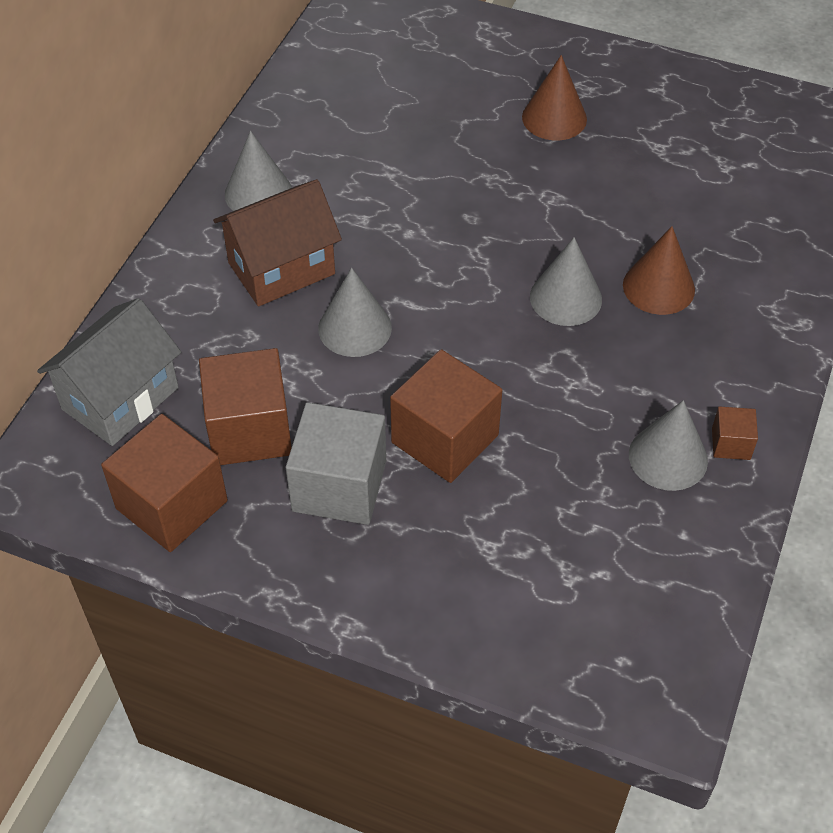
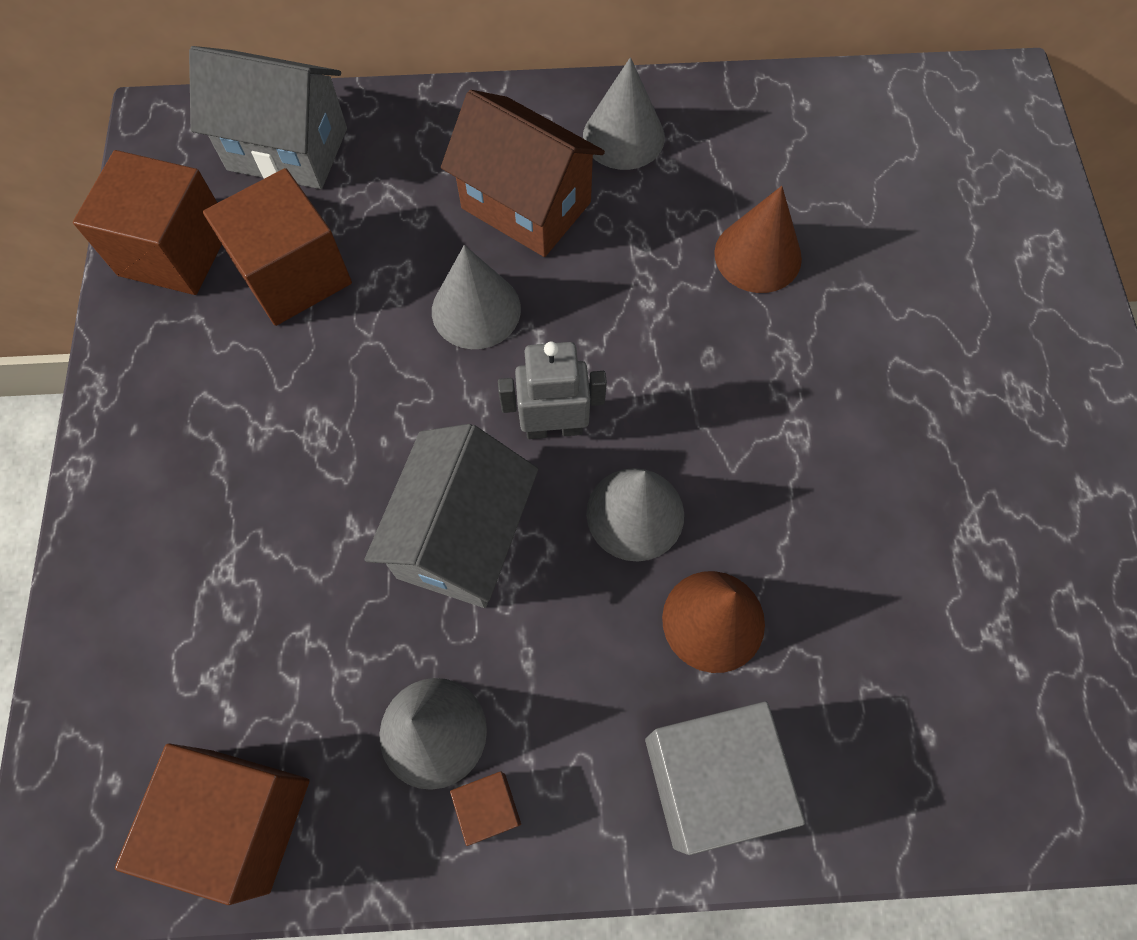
camera: 65 degrees right, 15 degrees up
grey cube [286,402,386,525] -> grey cube moved to [645,701,805,855]
brown cube [390,349,502,483] -> brown cube moved to [115,743,309,905]
brown cone [522,55,587,140] -> brown cone moved to [714,186,802,293]
none -> grey house [364,424,538,608]
none -> grey robot [498,342,607,439]

